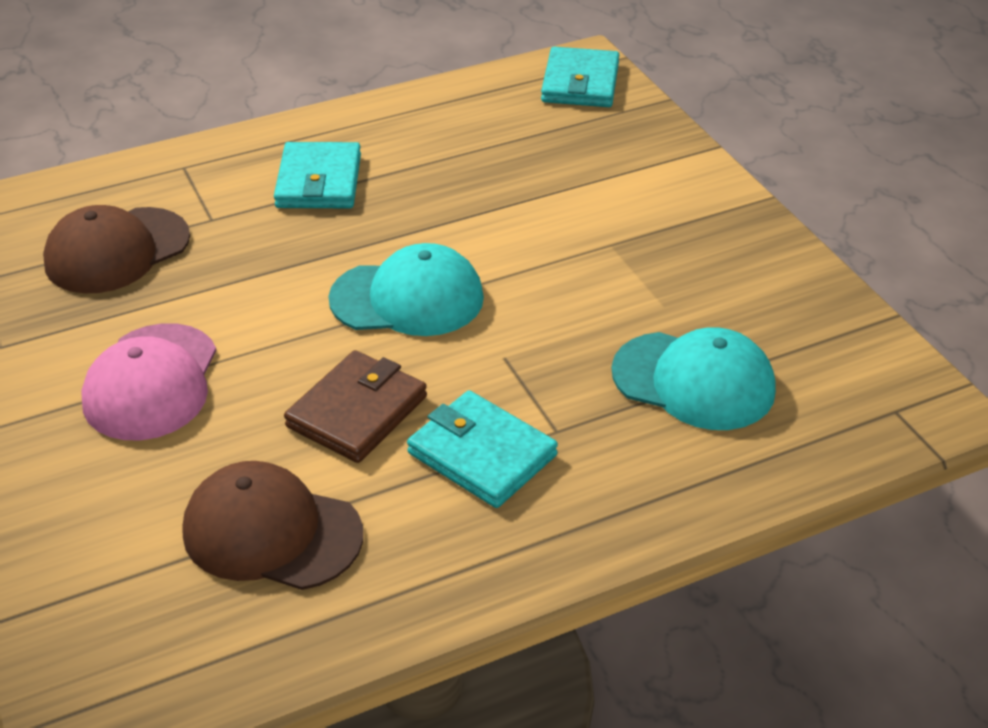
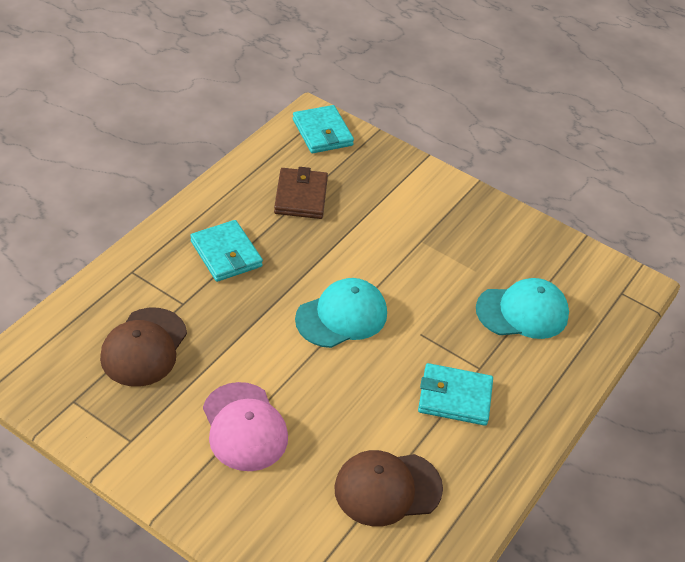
camera: 35 degrees left, 5 degrees up
brown wallet [284,350,427,463] -> brown wallet moved to [274,167,328,219]

